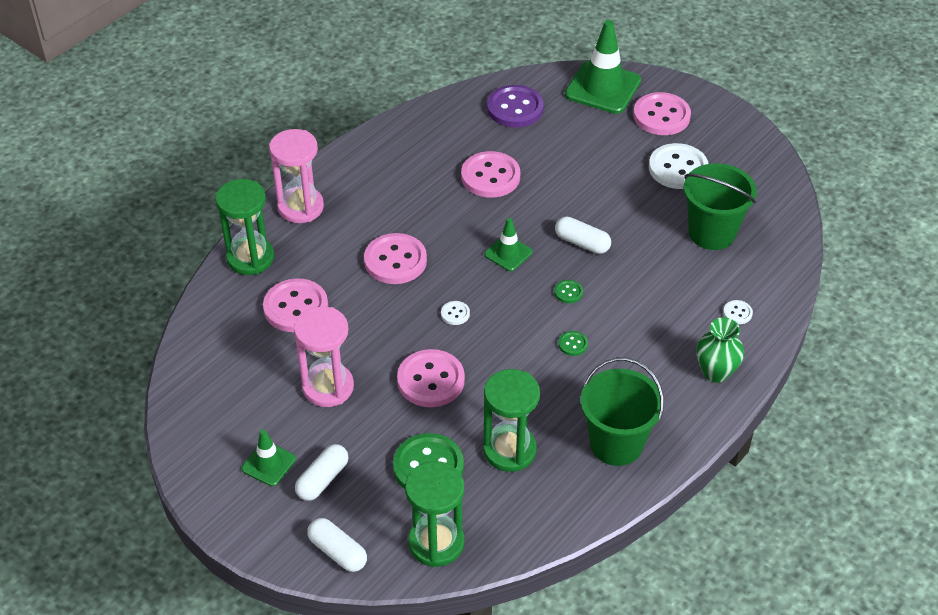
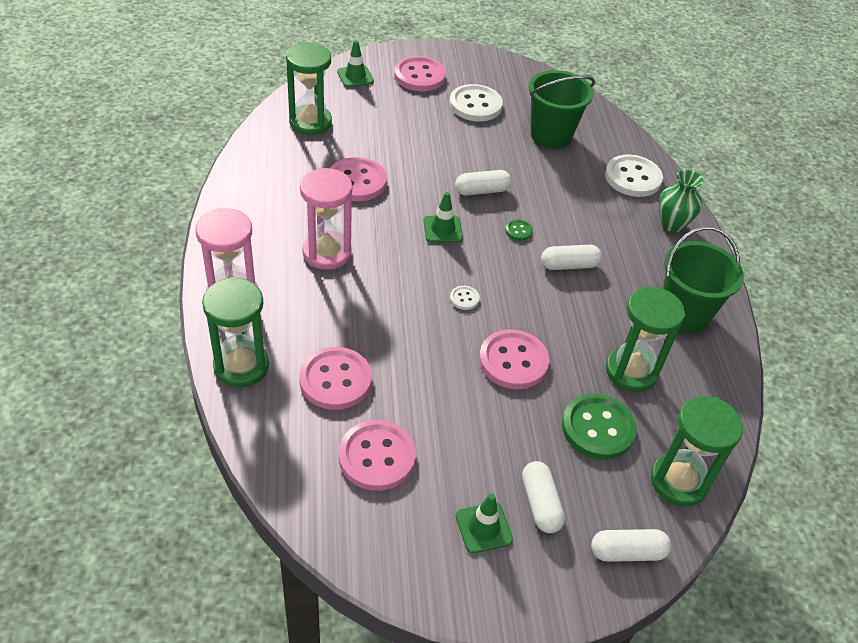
camera: 50 degrees left, 0 degrees up
pink hourglass [294,306,354,407] -> pink hourglass moved to [300,168,353,270]
pink button [364,233,427,284] -> pink button moved to [339,420,416,491]
purple button [487,85,544,127] -> green hourglass [286,43,332,135]
green button [558,331,588,356] -> white capsule [541,245,602,270]
green traffic cone [565,20,641,114] -> green traffic cone [337,40,374,87], size x0.53
white button [723,300,753,324] -> white button [605,155,663,197], size x2.23

